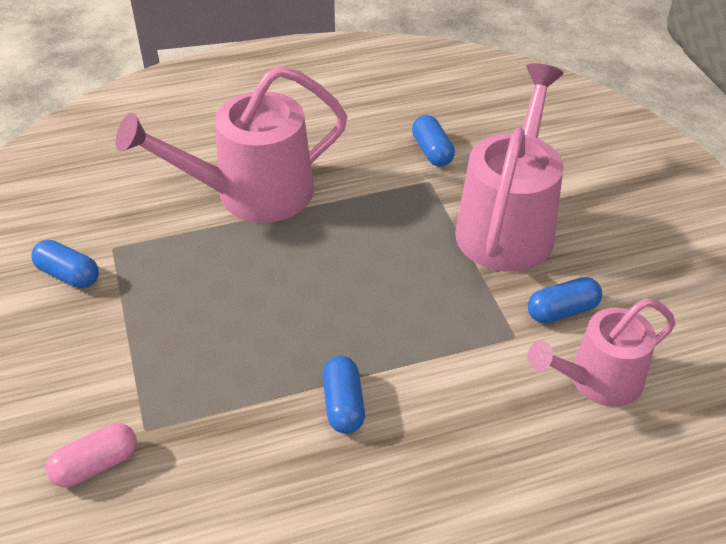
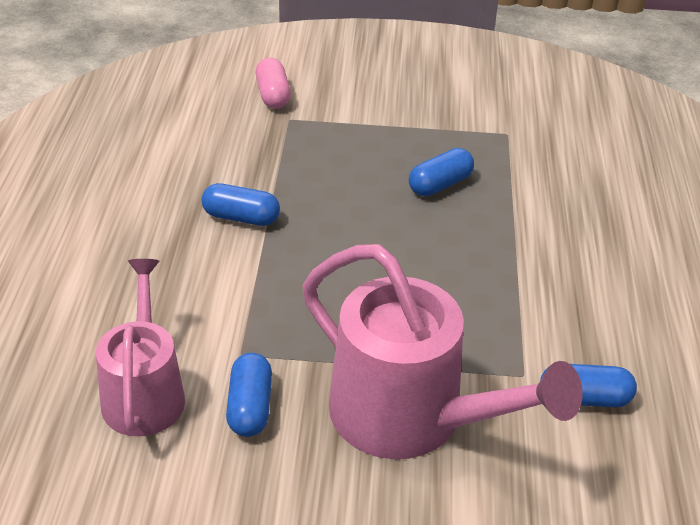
camera: 110 degrees right, 5 degrees down
blue capsule [31,240,99,288] -> blue capsule moved to [409,148,474,196]
pink watering can [116,66,347,223] -> none

